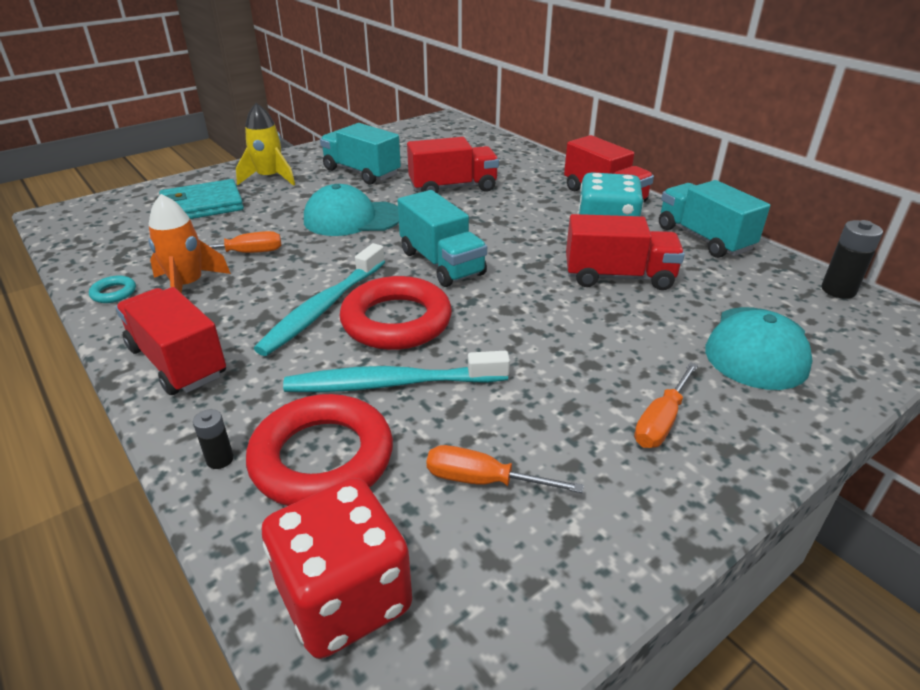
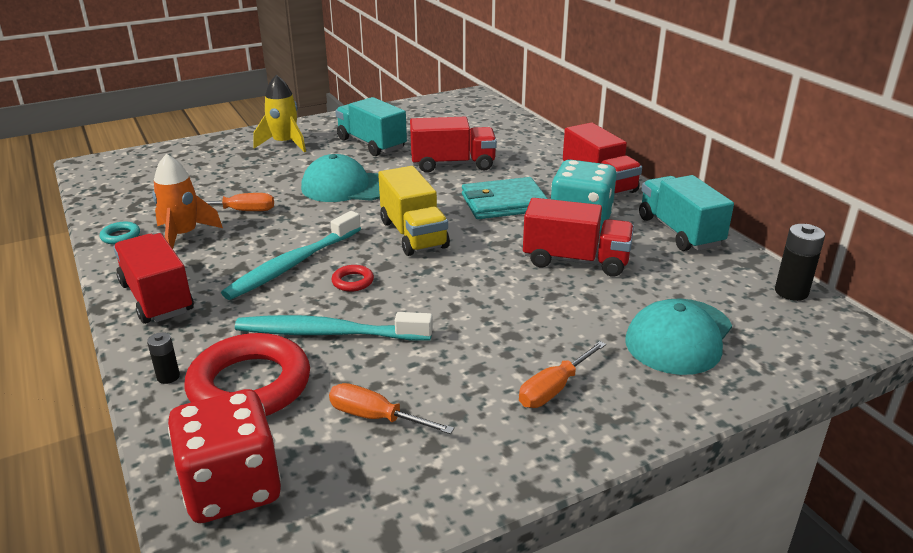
camera: 10 degrees right, 5 degrees down
turquoise wallet [158,179,244,219] -> turquoise wallet moved to [462,177,548,219]
red ring [340,276,452,350] -> red ring [331,265,374,292], size x0.42
turquoise truck [397,190,487,287] -> yellow truck [378,166,450,256]

